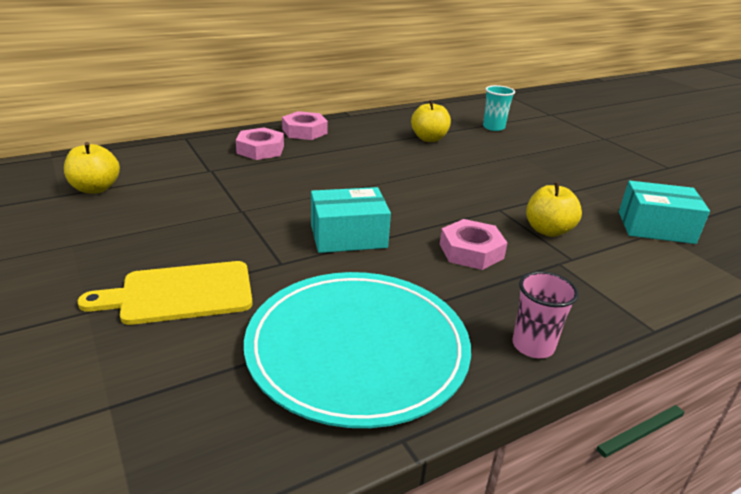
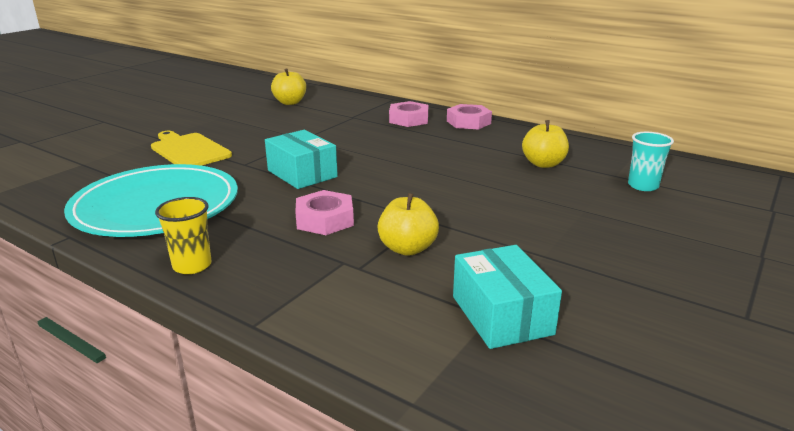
camera: 65 degrees right, 5 degrees down
pink cup [512,271,579,358] -> yellow cup [155,197,212,274]

